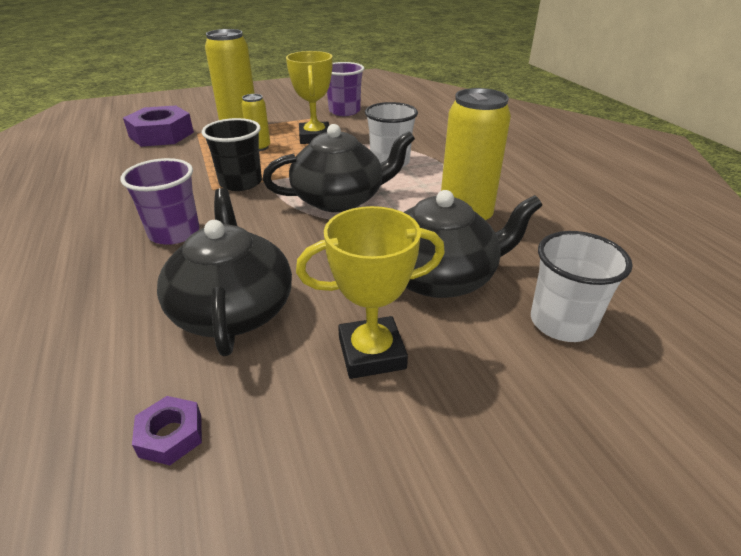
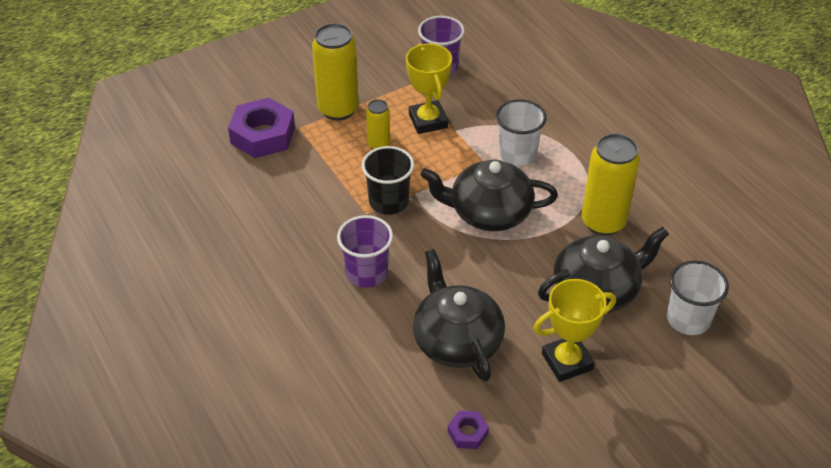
camera: 10 degrees left, 10 degrees up
black teapot [262,124,415,212] -> black teapot turned 150 degrees counterclockwise [420,160,558,231]

